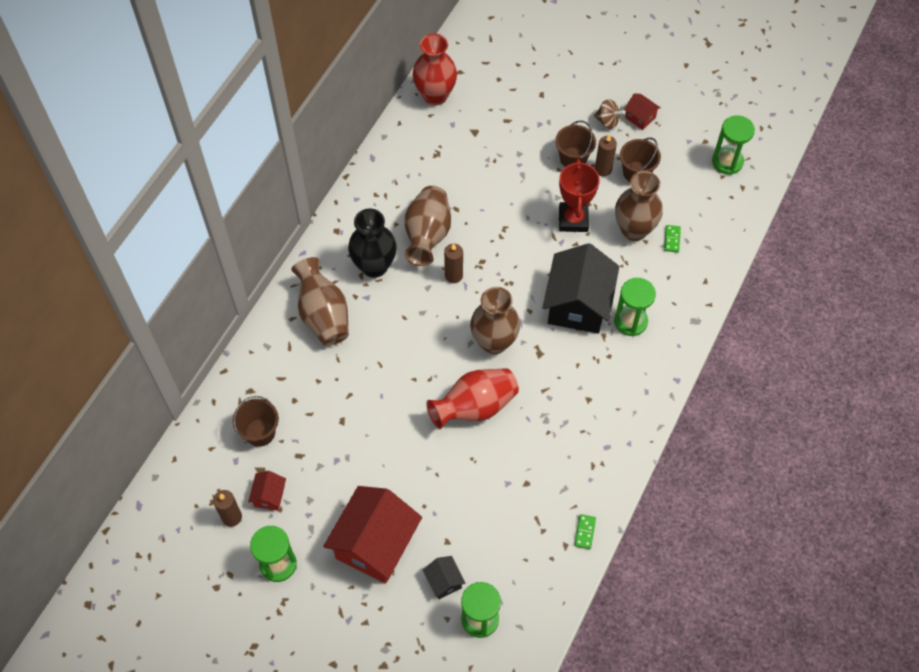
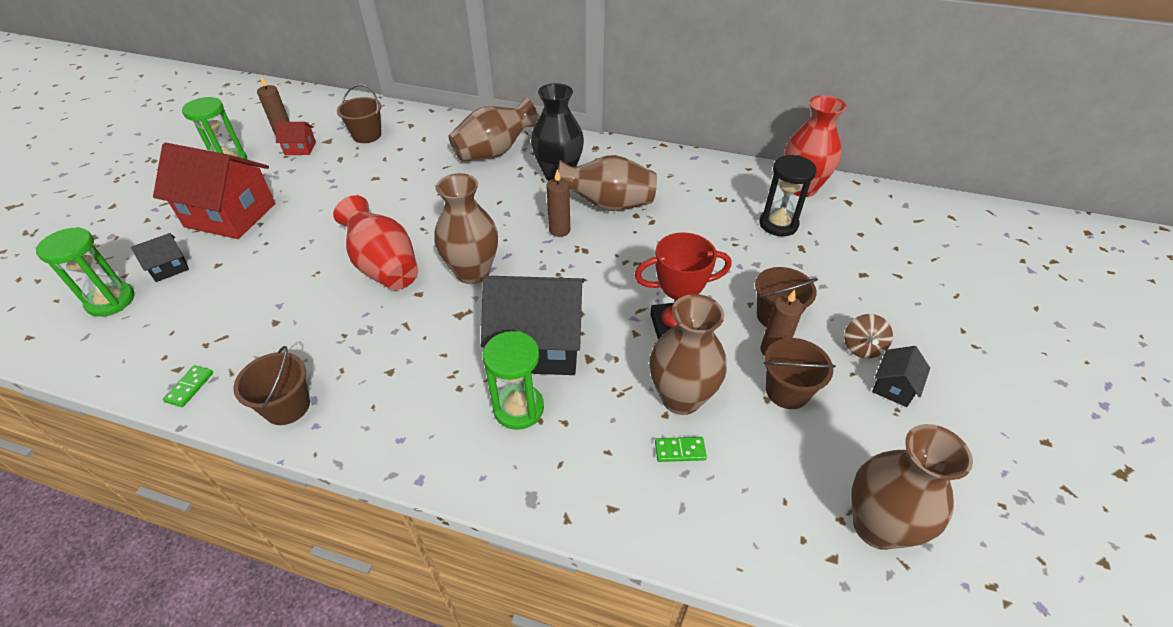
camera: 80 degrees right, 15 degrees down
green domino [574,514,596,549] -> green domino turned 75 degrees counterclockwise [163,365,213,407]
red house [624,93,661,130] -> black house [872,346,930,407]
green hourglass [712,115,755,175] -> brown vase [851,424,973,550]
none -> brown bucket [233,346,310,425]
none -> black hourglass [759,155,817,236]

